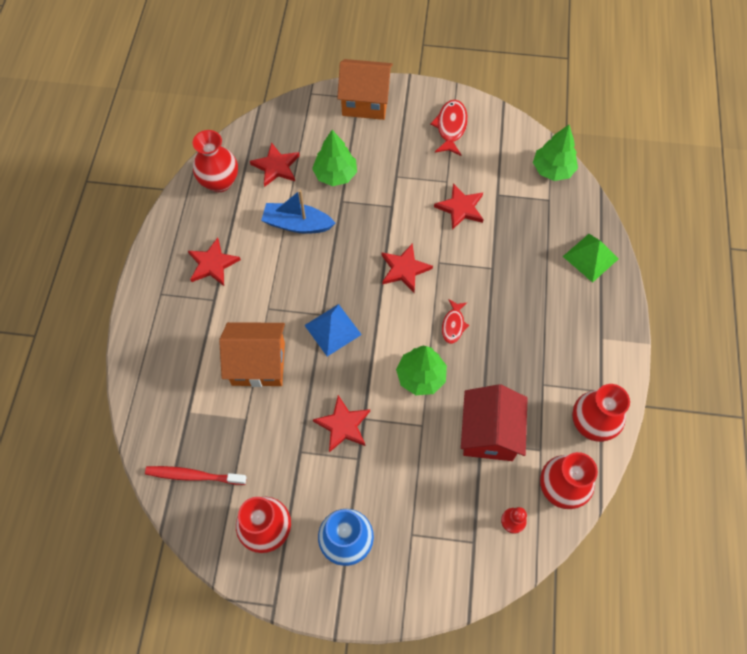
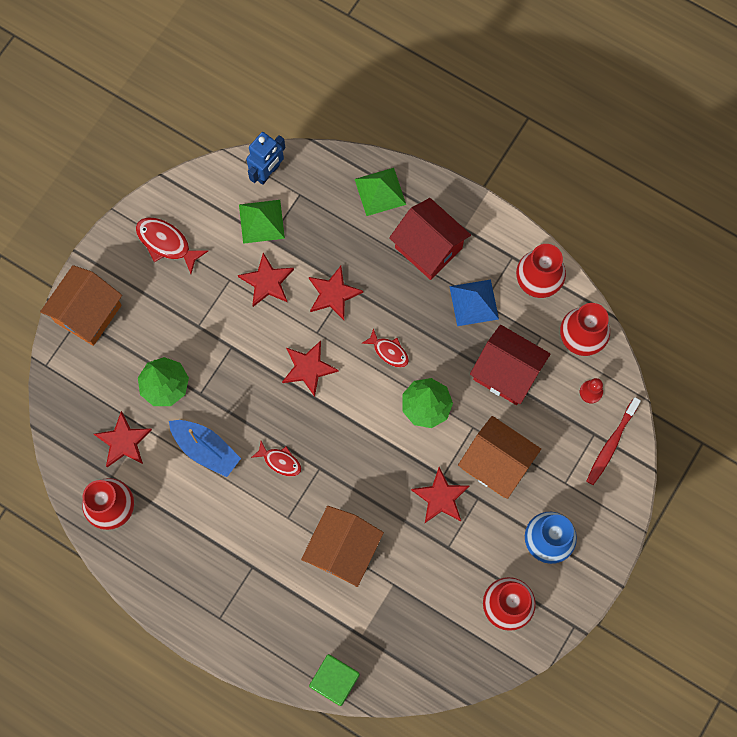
camera: 65 degrees left, 10 degrees up
red toothbrush [145,466,247,485] -> red toothbrush moved to [587,397,641,485]
red star [188,238,241,286] -> red star moved to [309,266,363,320]
blue boat [261,190,336,234] -> blue boat turned 90 degrees counterclockwise [169,420,241,477]
blue pyramid [304,304,362,357] -> blue pyramid moved to [449,280,499,326]
green tree [533,125,578,181] -> blue robot [246,132,285,185]
none -> green pyramid [239,200,285,244]
none -> red fish [251,441,301,476]
none -> green cube [309,654,360,706]
none -> red house [389,198,471,280]
none -> orange house [458,416,541,499]

